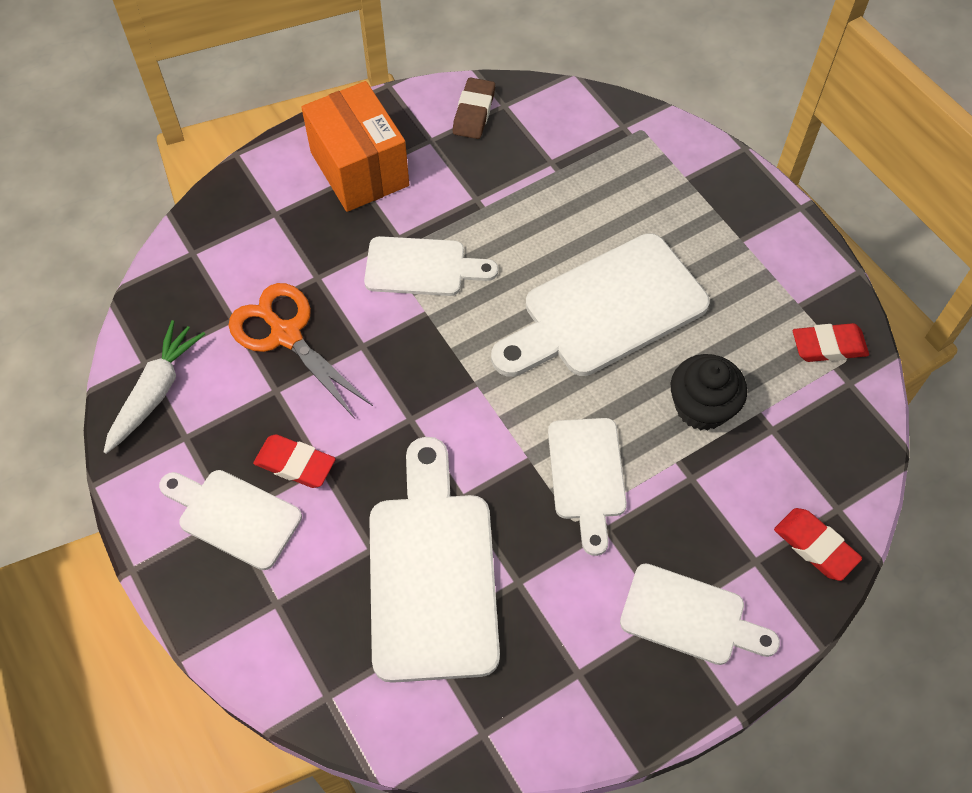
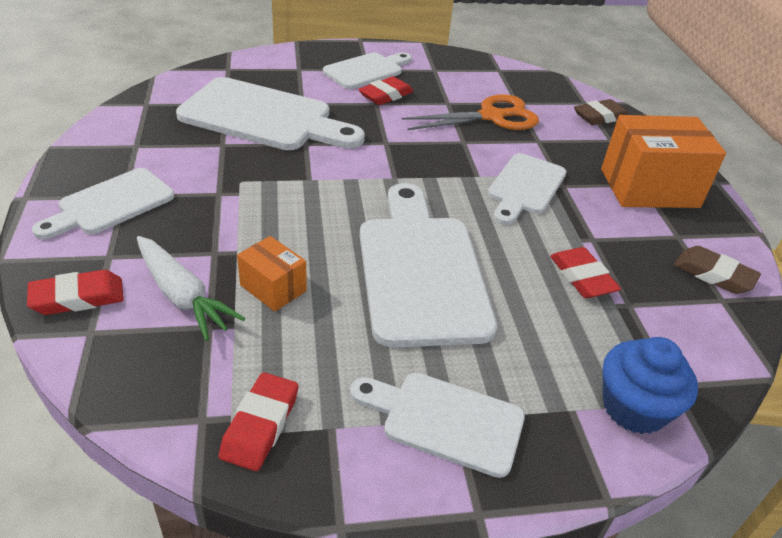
camera: 110 degrees right, 20 degrees down
white carrot [104,320,205,454] -> white carrot moved to [137,236,245,341]
white cutting board [548,418,627,556] -> white cutting board moved to [350,373,525,478]
black cupcake [671,354,747,431] -> orange box [237,236,307,312]
none -> red eraser [550,247,621,298]
none -> brown eraser [574,99,628,125]
none -> blue cupcake [603,337,698,434]

